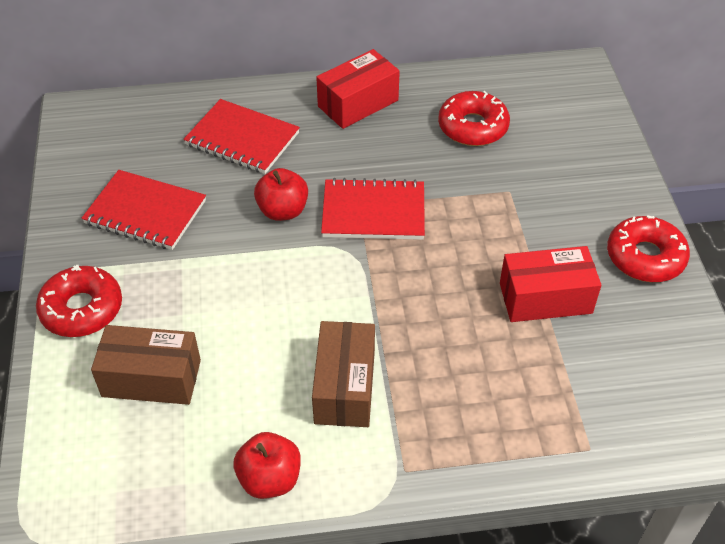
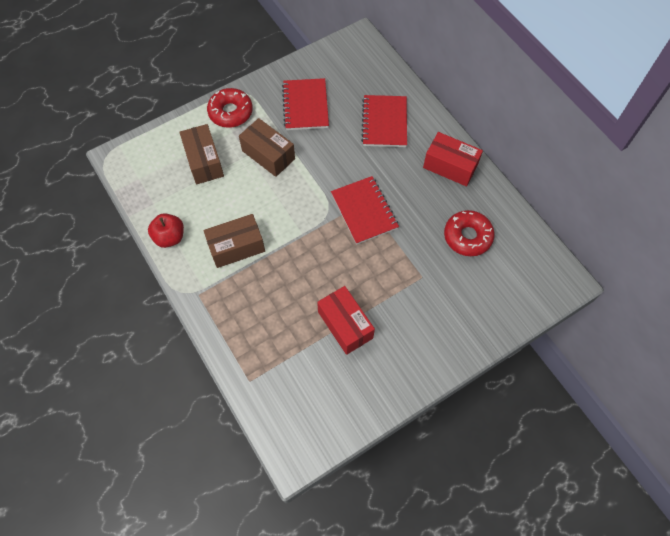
camera: 65 degrees right, 15 degrees up
red apple [254,168,308,221] -> none
red donut [607,215,690,282] -> none
none -> brown box [239,118,295,177]

